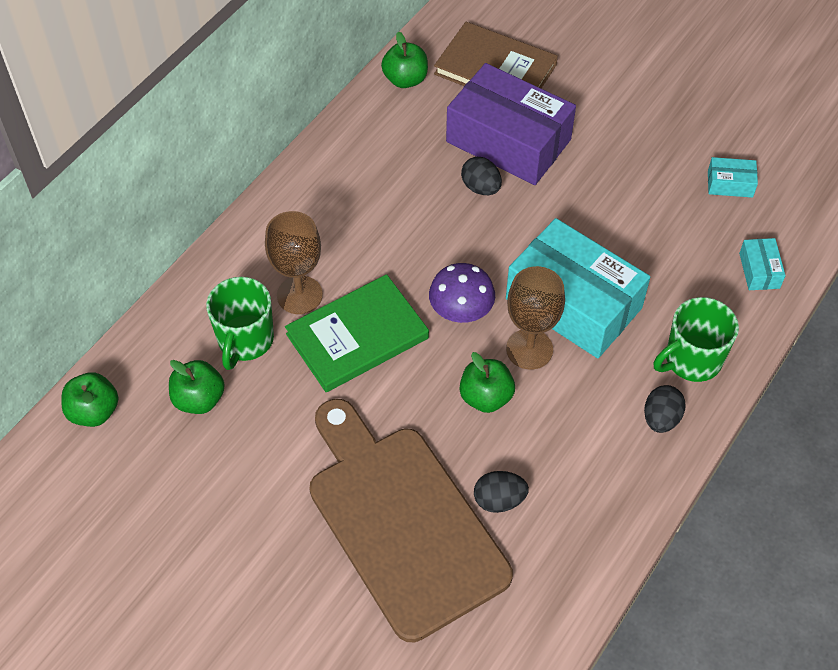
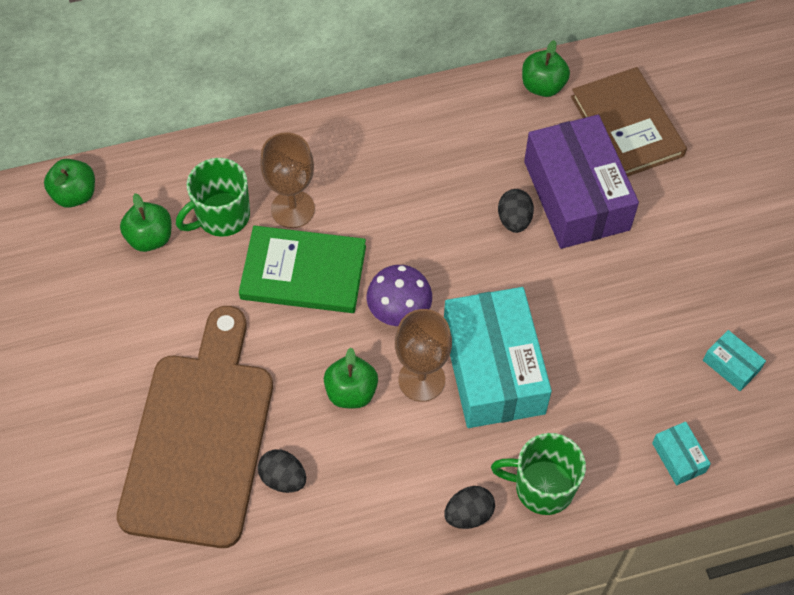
camera: 40 degrees right, 5 degrees up
turquoise box [739,238,786,290] -> turquoise box turned 60 degrees counterclockwise [652,422,711,485]

